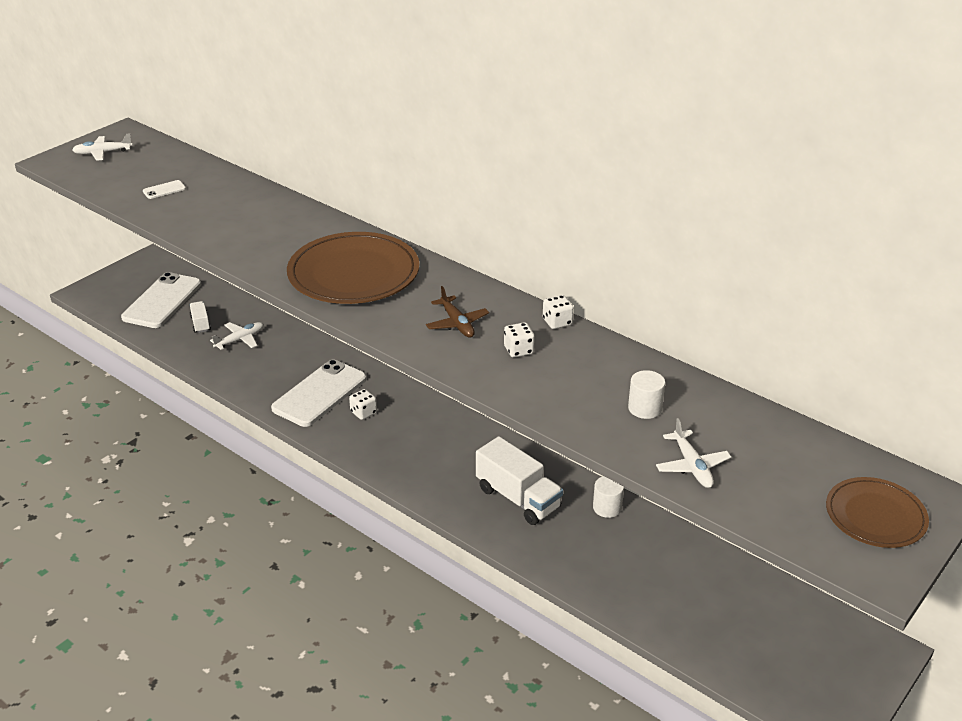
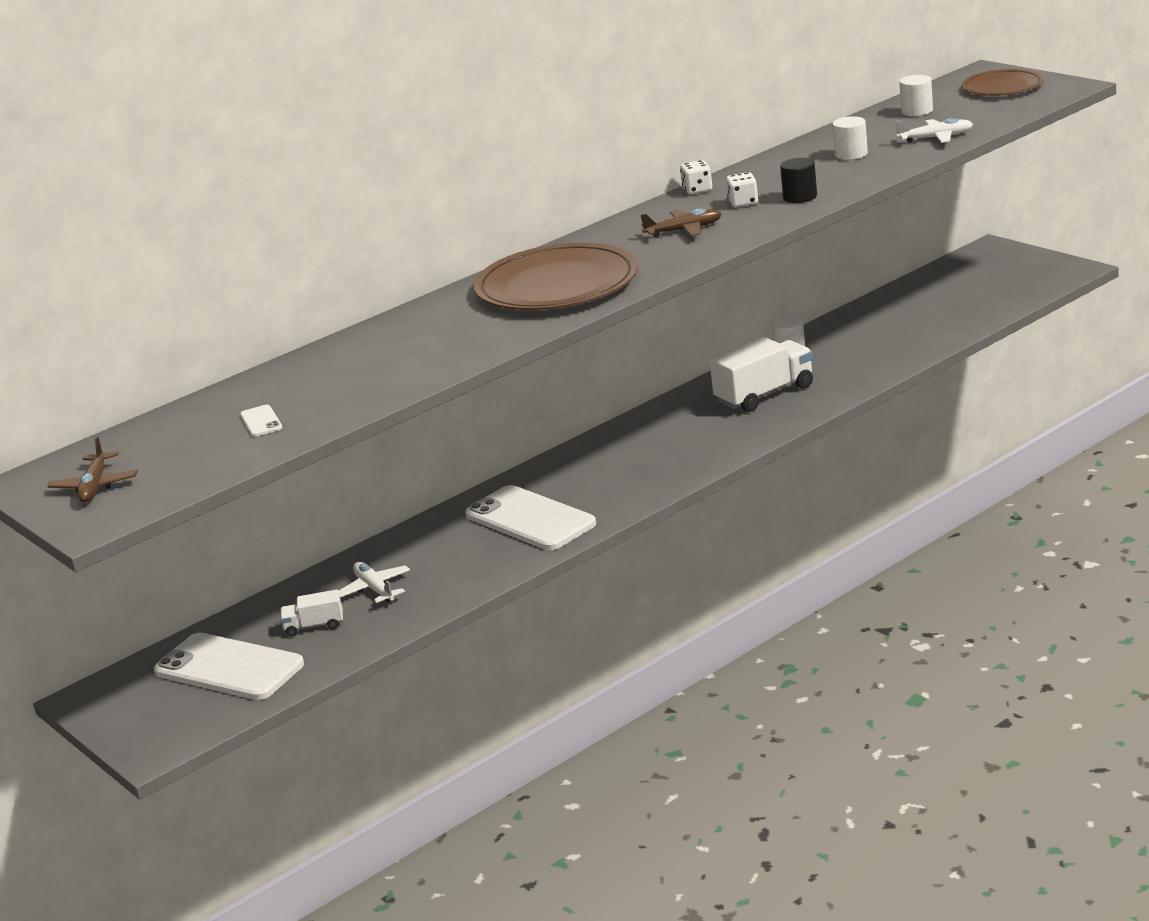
camera: 75 degrees left, 10 degrees down
white plane [72,133,133,161] -> brown plane [47,436,138,502]
white dice [349,389,377,420] -> none
none -> black cylinder [780,158,817,203]
none -> white cylinder [900,75,933,116]

